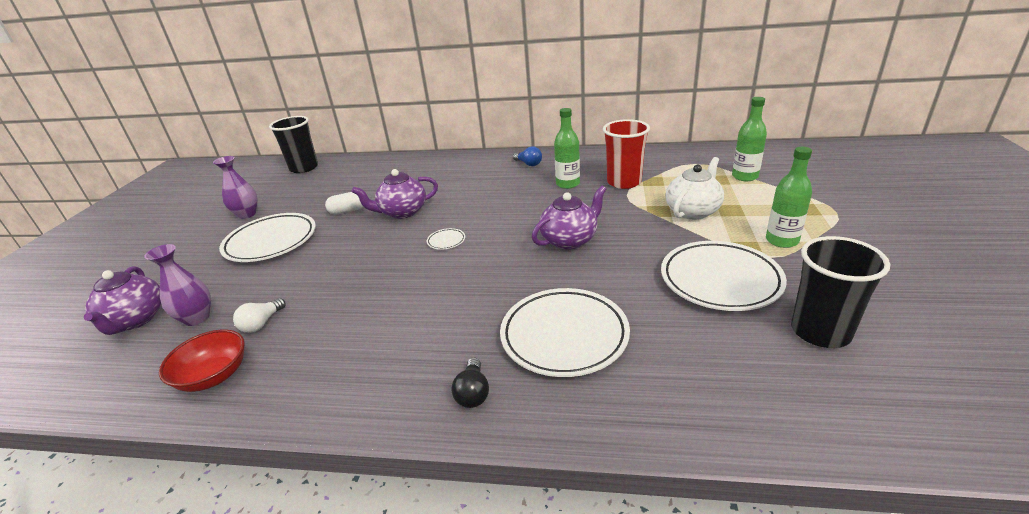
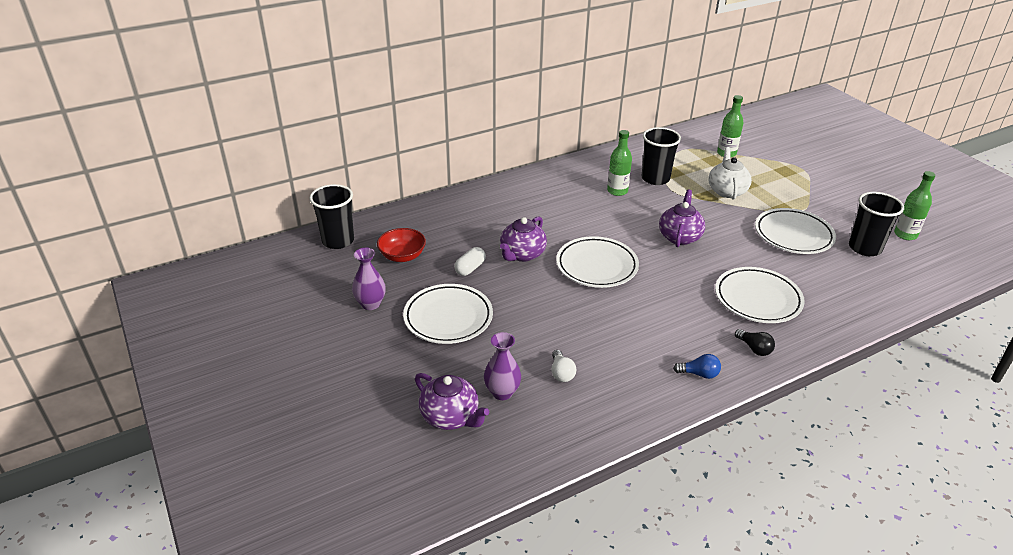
camera: 40 degrees left, 5 degrees up
red bowl [159,330,245,392] -> red bowl moved to [377,228,426,262]
white plate [427,228,465,250] -> white plate [556,236,639,288], size x2.46
blue light bulb [513,147,542,166] -> blue light bulb moved to [673,354,721,379]
red cup [603,119,650,189] -> black cup [642,127,681,185]
green bottle [766,147,812,248] -> green bottle moved to [894,171,936,240]

